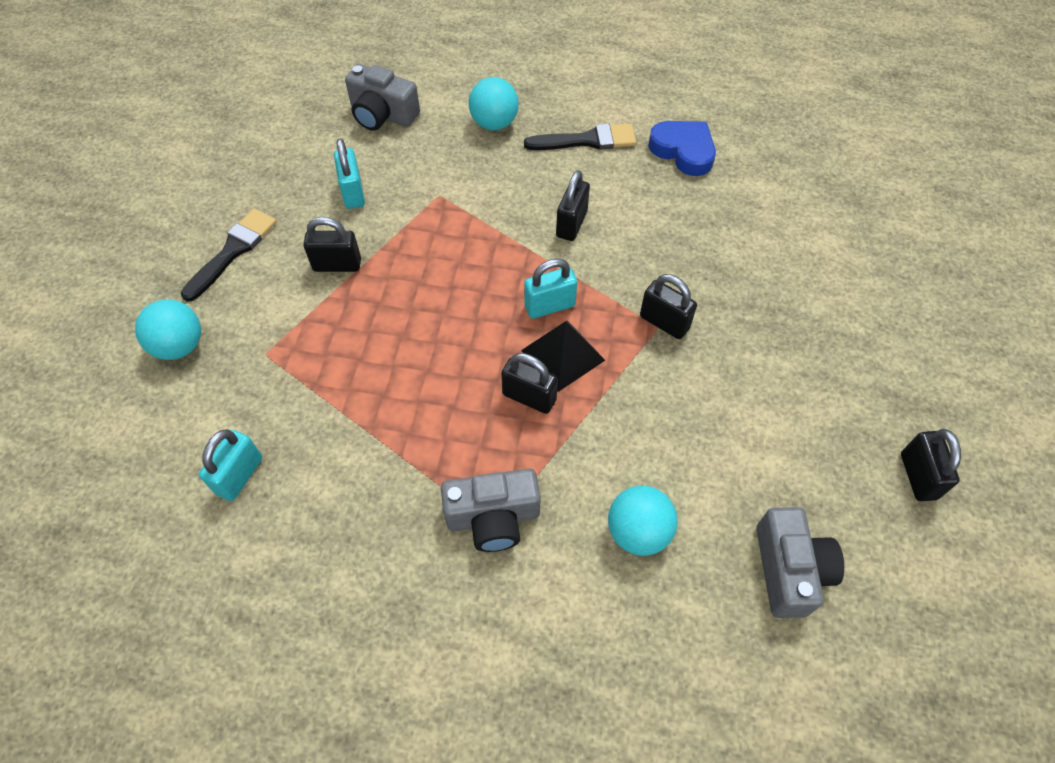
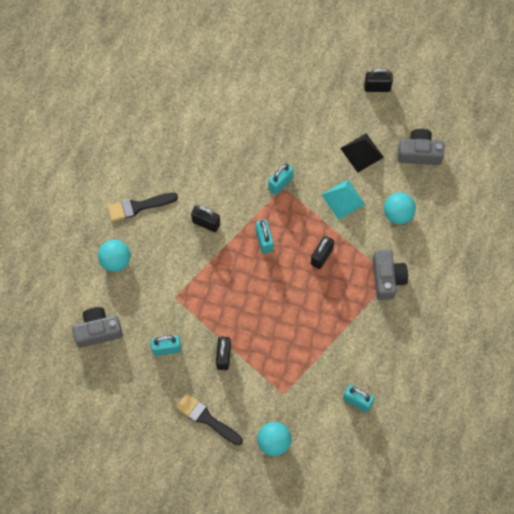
camera: 85 degrees left, 10 degrees up
grey camera [345,64,420,131] -> grey camera turned 135 degrees counterclockwise [72,307,123,348]
black pyramid [521,321,605,392] -> black pyramid moved to [340,133,384,173]
black brush [524,124,636,150] -> black brush turned 105 degrees counterclockwise [107,193,178,221]
black padlock [640,274,697,339] -> turquoise padlock [268,163,294,195]
blue heart [648,121,716,176] -> none
none -> turquoise pyramid [321,179,365,220]

